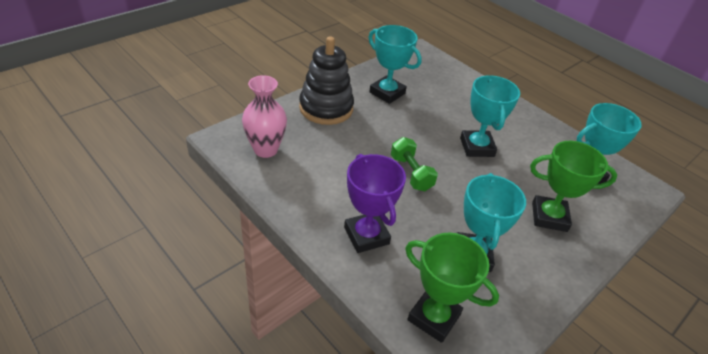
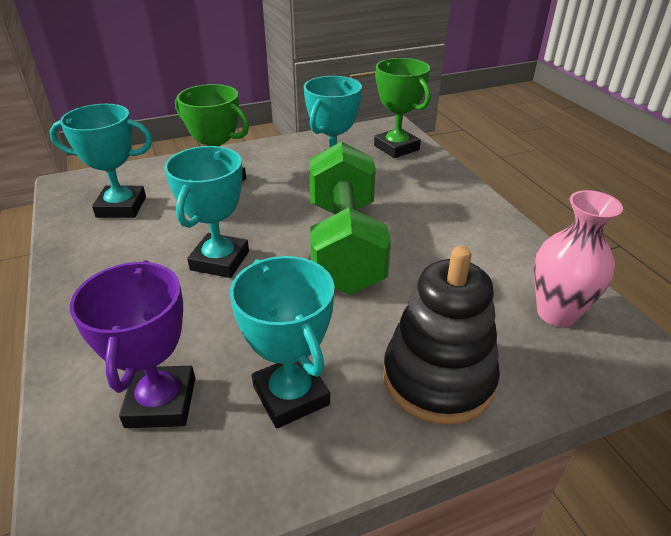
camera: 155 degrees left, 5 degrees down
purple trophy [344,154,406,253] -> purple trophy moved to [70,260,195,428]
green dumbbell [391,137,438,191] -> green dumbbell [309,141,391,295], size x2.06

